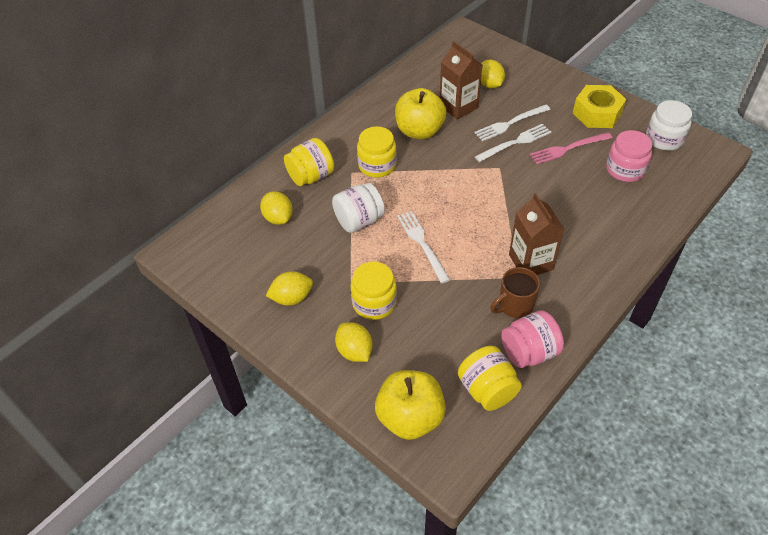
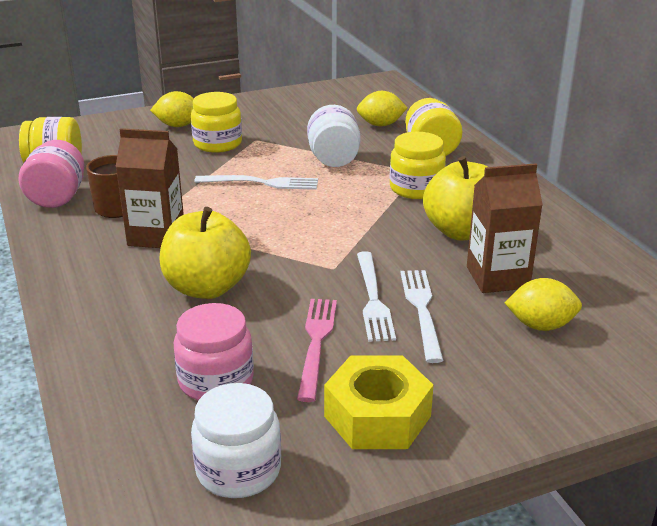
camera: 115 degrees right, 20 degrees down
yellow lemon [266,271,313,306] -> none
yellow apple [375,370,446,440] -> yellow apple moved to [159,207,251,299]

